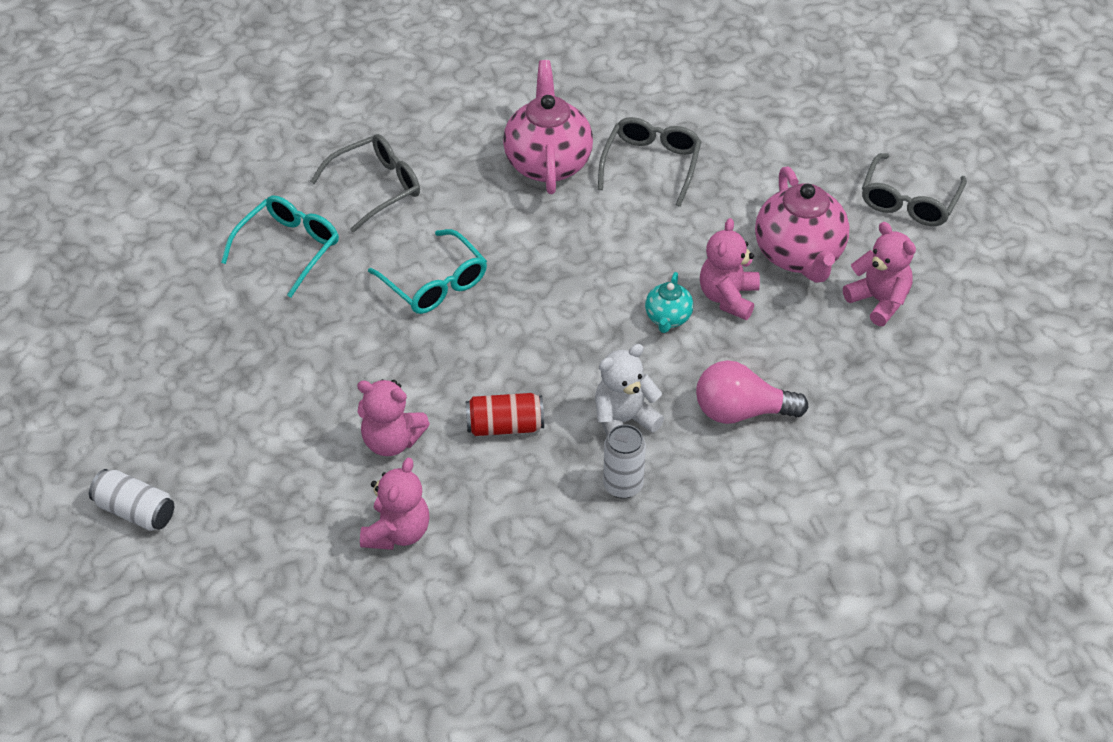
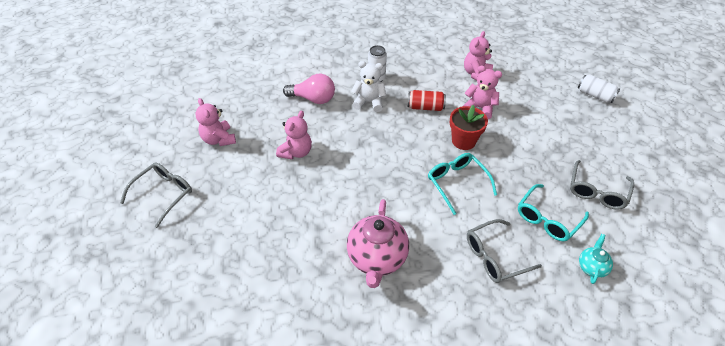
camera: 170 degrees left, 0 degrees up
white teddy bear [595,344,664,436] -> white teddy bear turned 150 degrees counterclockwise [351,61,386,112]
grey glasses [598,117,702,207] -> grey glasses moved to [570,160,634,210]
turquoise teapot [645,272,693,333] -> turquoise teapot moved to [579,234,613,284]
pink teapot [755,167,849,283] -> none
none -> red flower pot [450,105,488,150]

